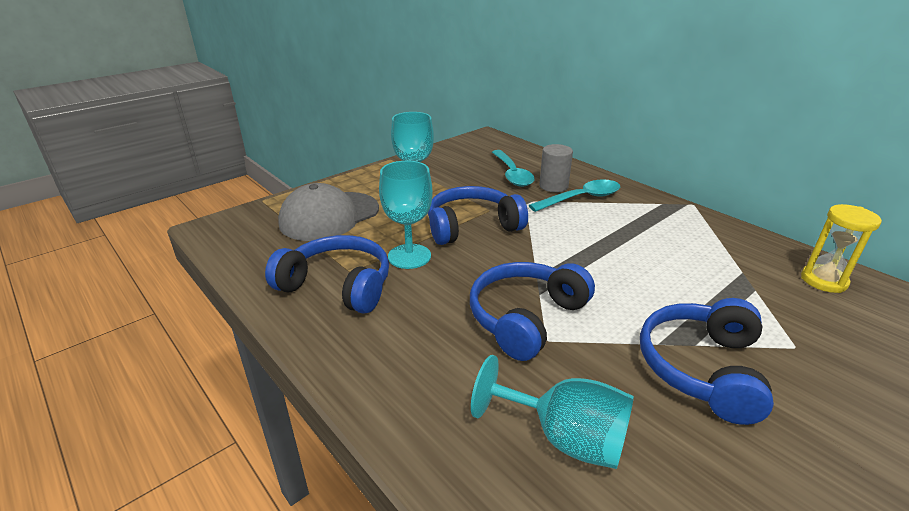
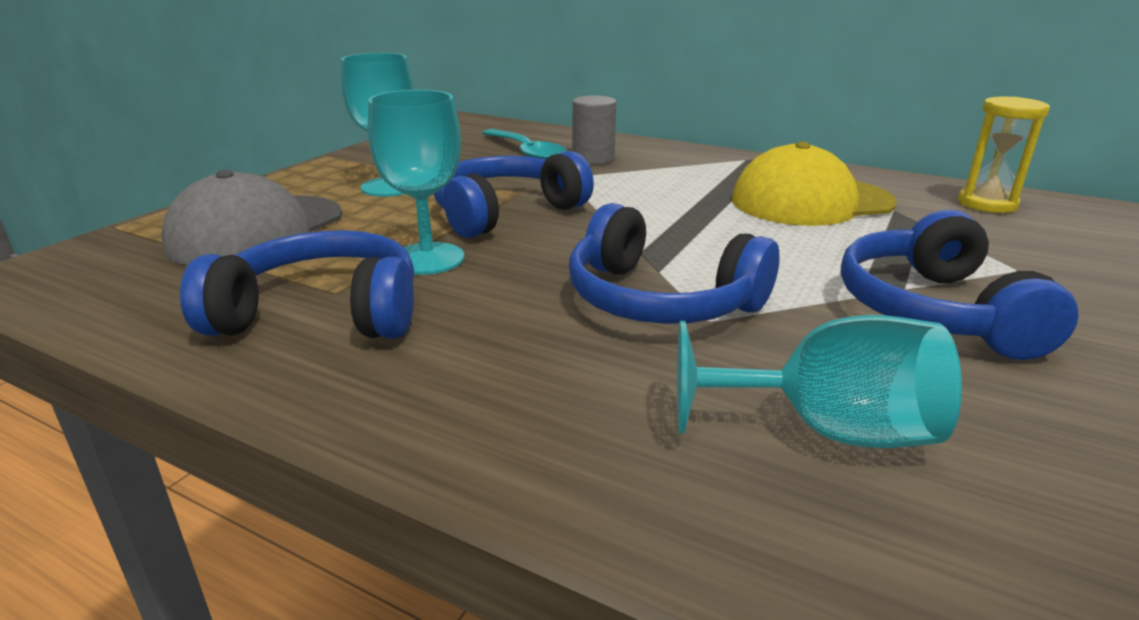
camera: 20 degrees left, 5 degrees down
blue headphones [470,262,595,361] -> blue headphones turned 75 degrees counterclockwise [569,203,779,324]
turquoise spoon [529,179,620,212] -> none
none -> yellow cap [732,142,897,226]

